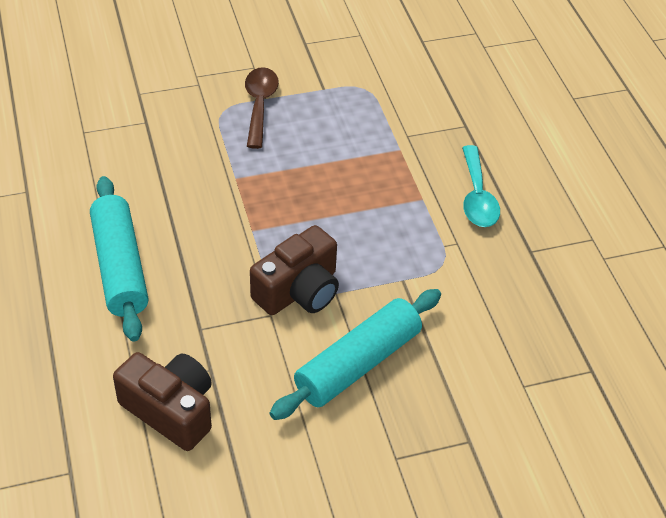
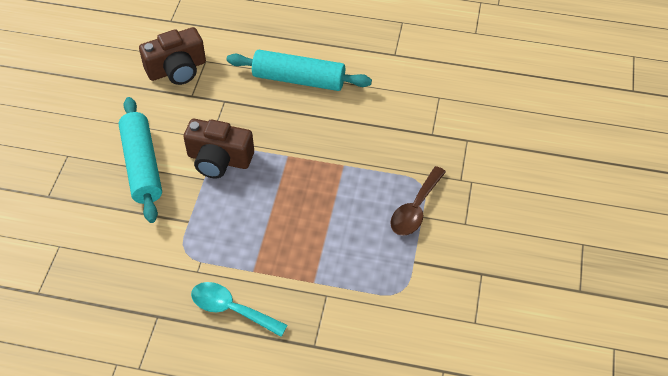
camera: 120 degrees right, 5 degrees up
brown spoon [245,67,279,149] -> brown spoon turned 90 degrees clockwise [391,166,446,236]
brown camera [250,225,339,315] -> brown camera turned 60 degrees counterclockwise [184,119,254,179]

